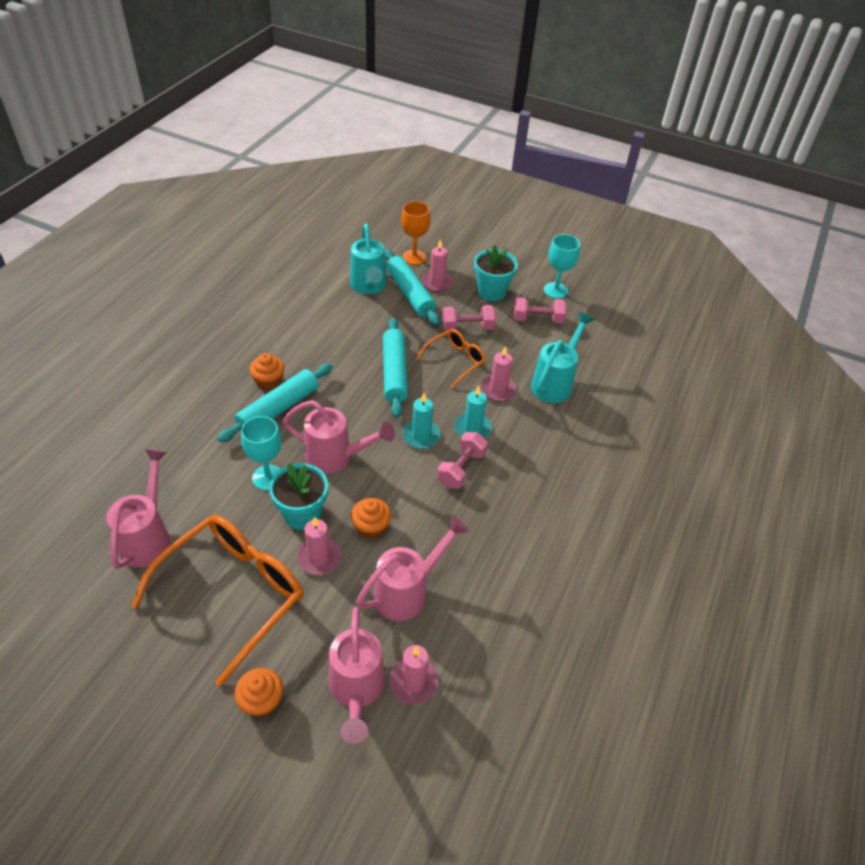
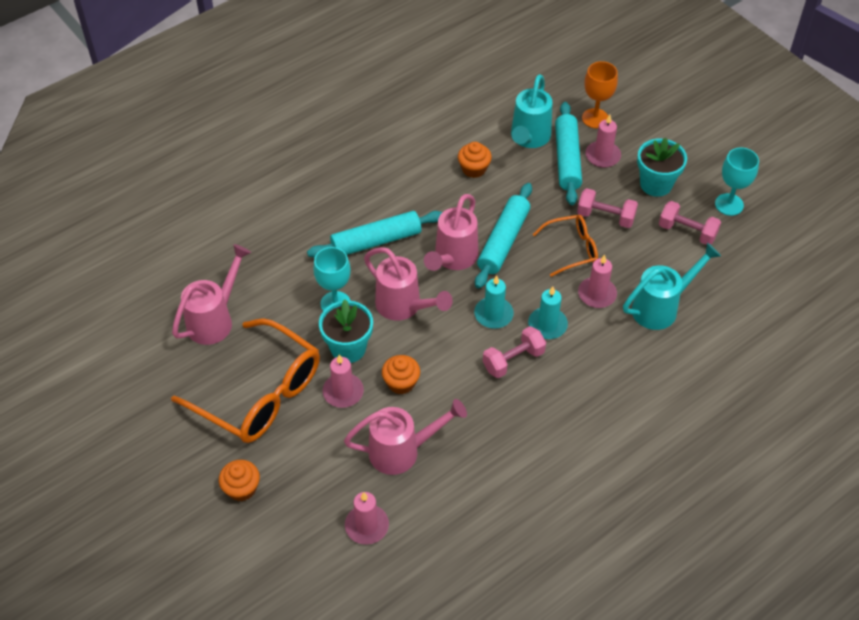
camera: 30 degrees right, 5 degrees up
orange glasses [131,515,303,687] -> orange glasses turned 60 degrees clockwise [171,318,320,443]
orange cupcake [249,353,285,391] -> orange cupcake moved to [458,142,492,178]
pink watering can [329,607,385,744] -> pink watering can moved to [424,194,478,271]

